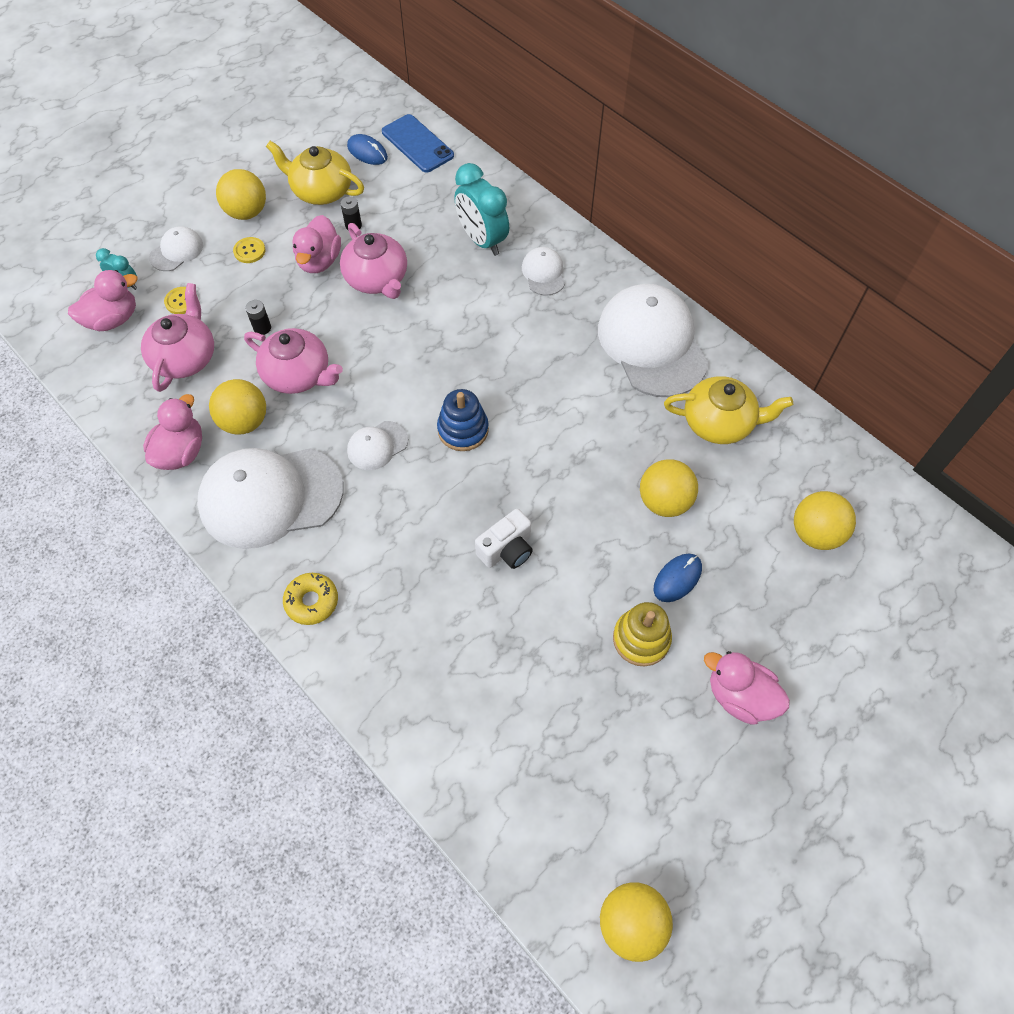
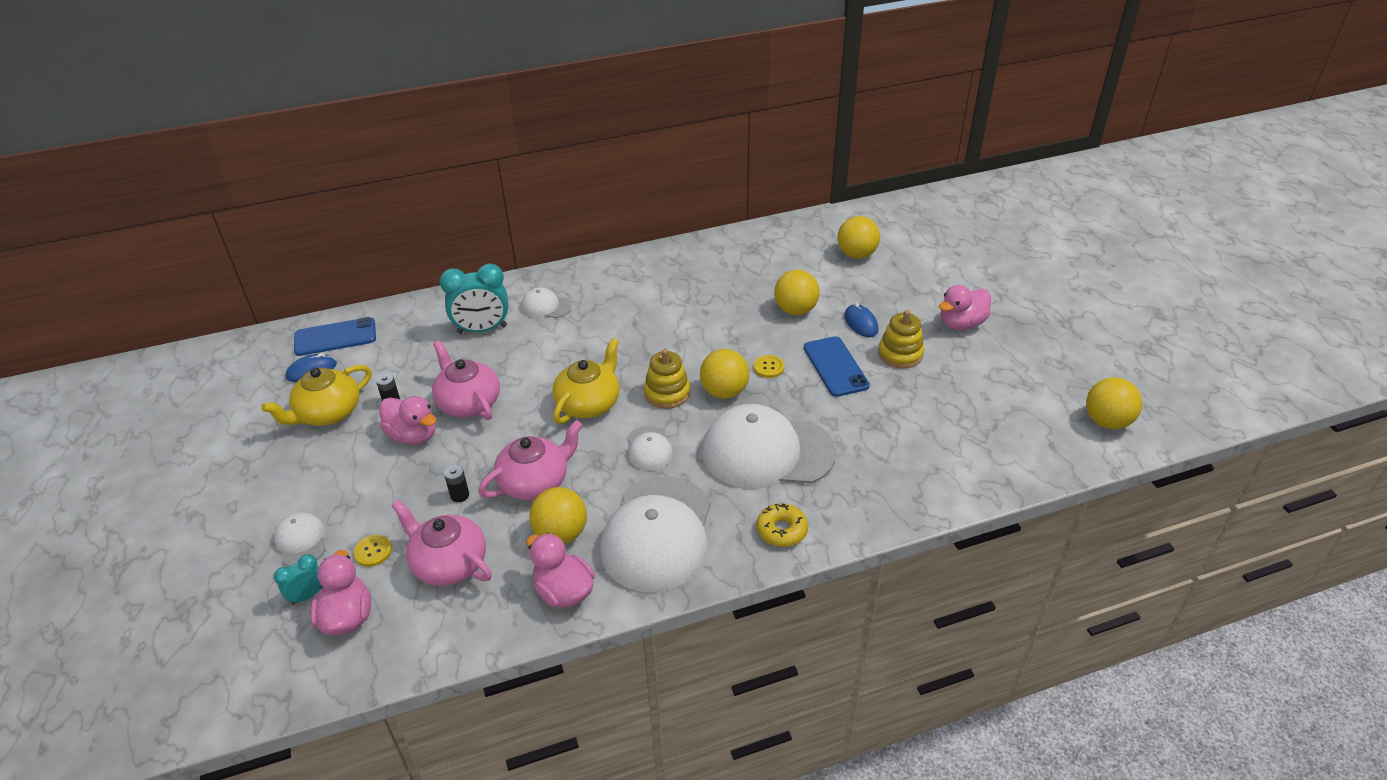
camera: 65 degrees left, 20 degrees down
yellow ball [216,169,266,220] -> yellow ball moved to [700,349,749,399]
yellow button [233,237,266,263] -> yellow button moved to [753,355,785,378]
pink teapot [340,223,407,299] -> pink teapot turned 120 degrees counterclockwise [432,340,500,420]
blue stacking toy [437,389,489,451] -> yellow stacking toy [644,349,690,409]
white camera [475,509,533,569] -> none
white cap [598,284,709,397] -> white cap moved to [702,404,836,489]
yellow teapot [664,376,793,444] -> yellow teapot moved to [552,338,619,424]
none -> blue phone [804,336,870,397]

